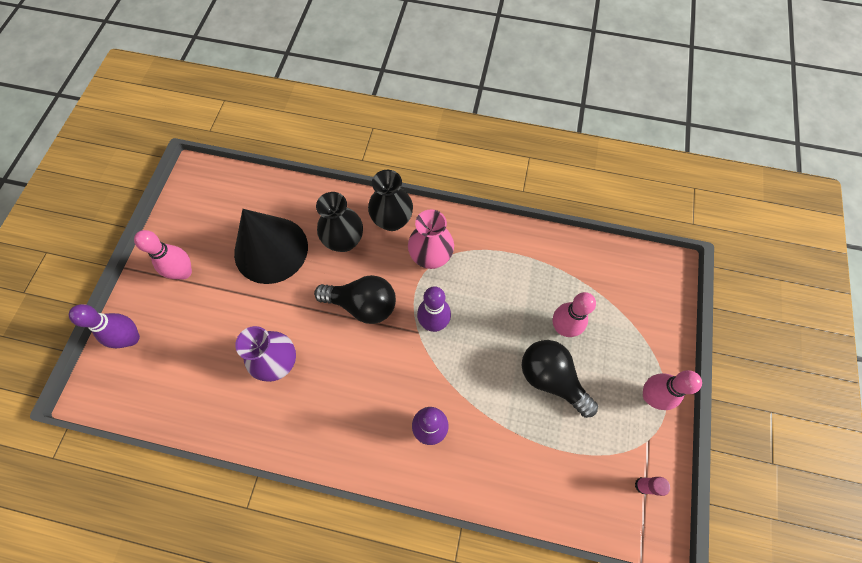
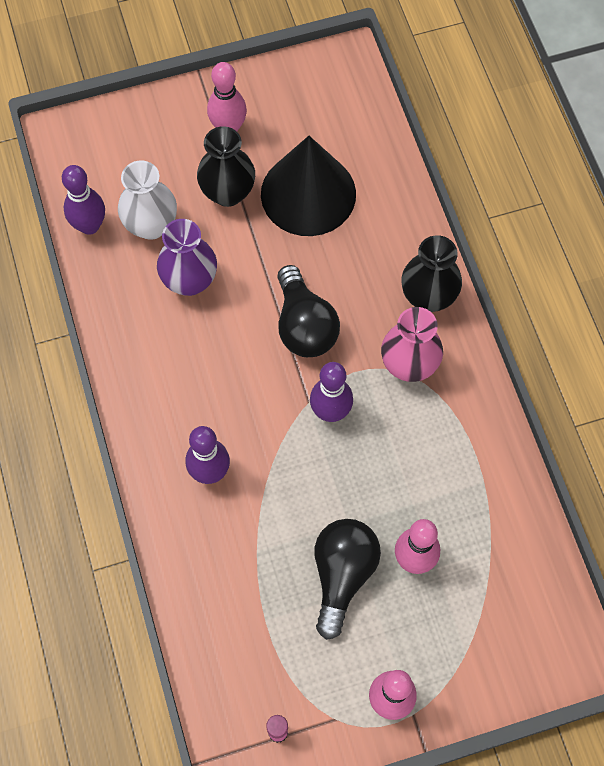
camera: 60 degrees right, 0 degrees up
purple bowling pin [69,304,140,348] -> purple bowling pin moved to [62,165,105,235]
black vase [316,192,363,252] -> black vase moved to [197,126,255,207]
none -> white vase [118,161,177,240]

